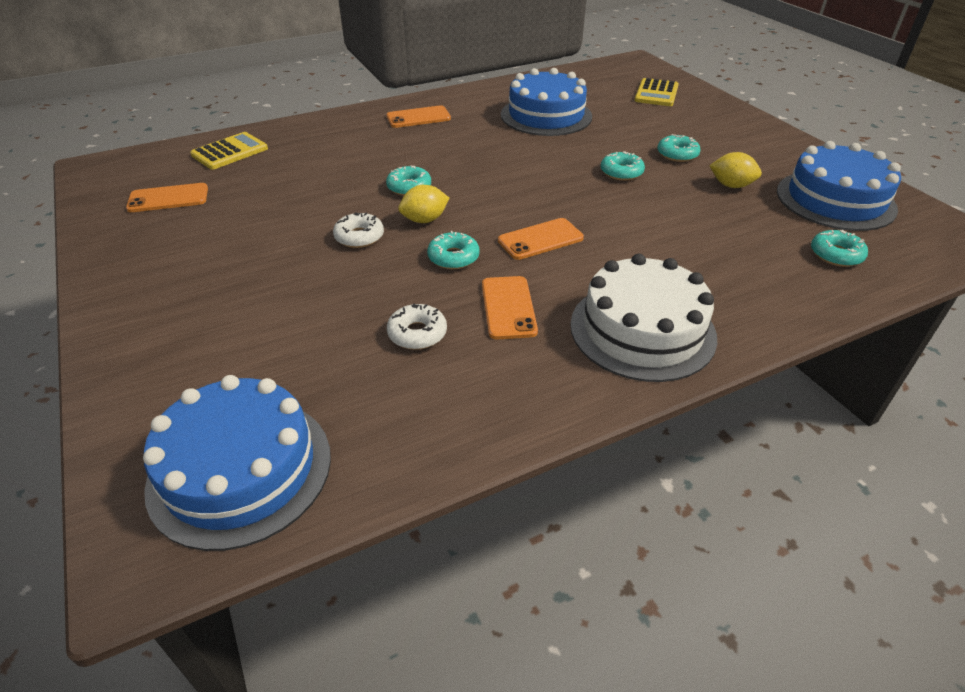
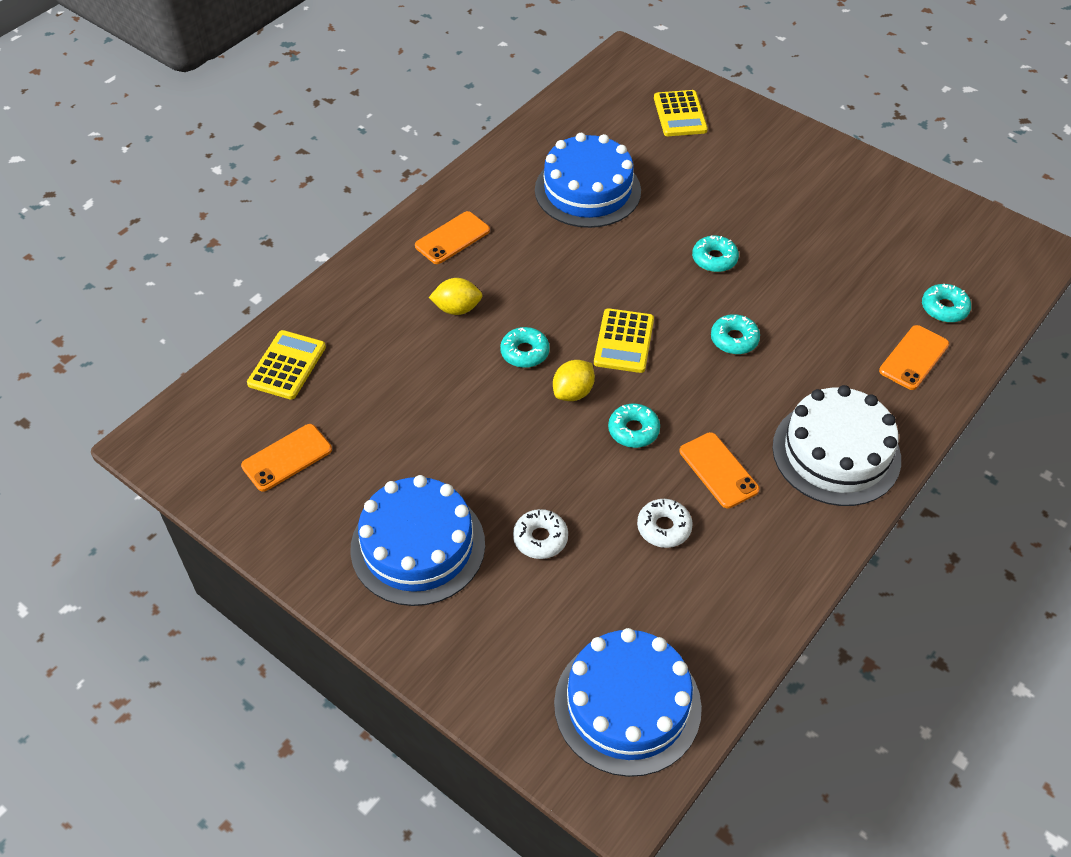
camera: 25 degrees left, 10 degrees up
white donut [333,212,384,248] -> white donut moved to [513,509,568,559]
orange phone [498,218,584,260] -> orange phone moved to [879,325,949,390]
turquoise donut [657,134,701,162] -> turquoise donut moved to [711,314,760,354]
yellow lemon [709,152,762,188] -> yellow lemon moved to [429,278,483,315]
blue cake [777,141,901,231] -> blue cake moved to [350,475,485,606]
none -> yellow calculator [594,308,654,373]

